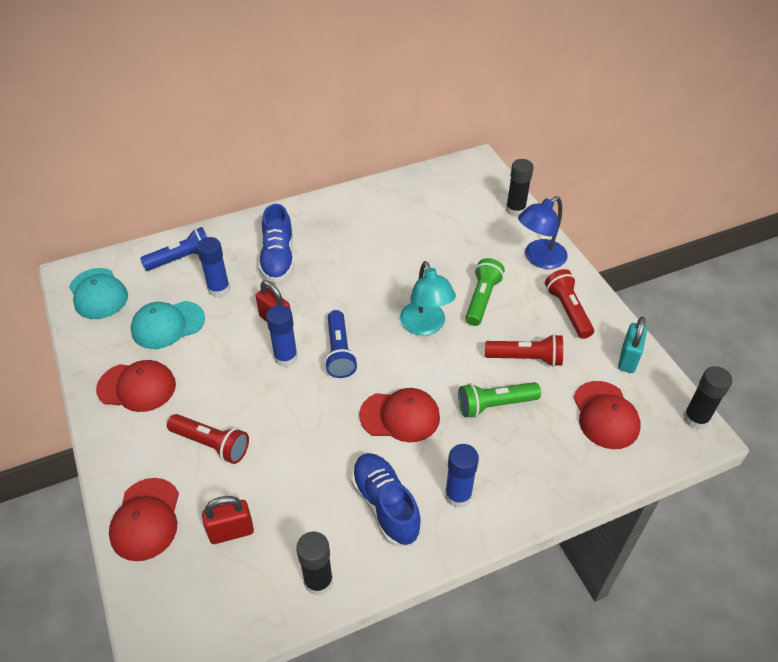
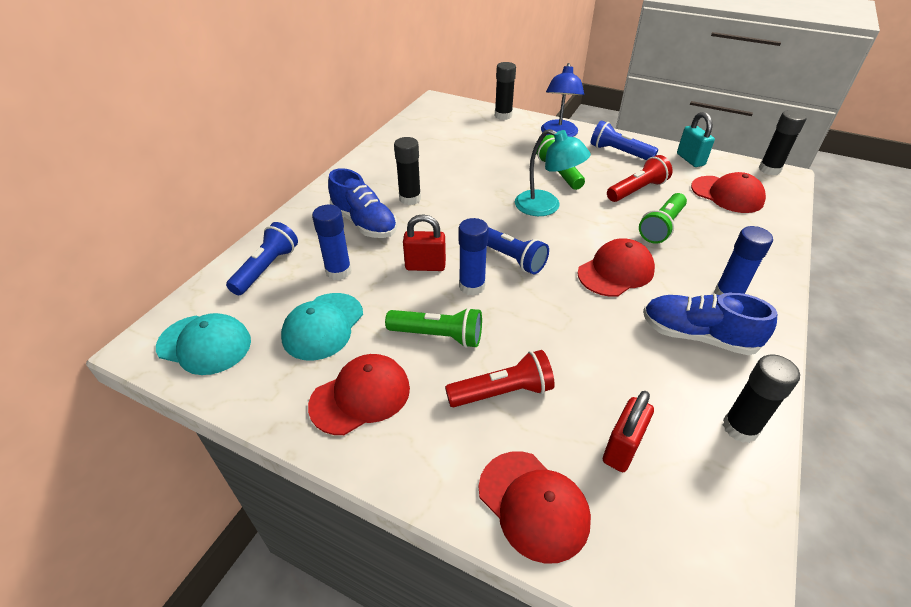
camera: 40 degrees left, 5 degrees down
red flashlight [545,269,594,339] -> blue flashlight [591,120,658,160]
none -> green flashlight [385,307,482,348]
none -> black glue stick [394,137,421,205]

